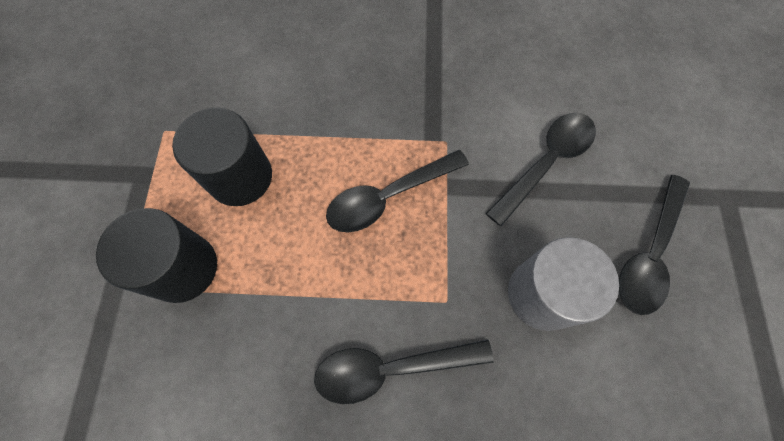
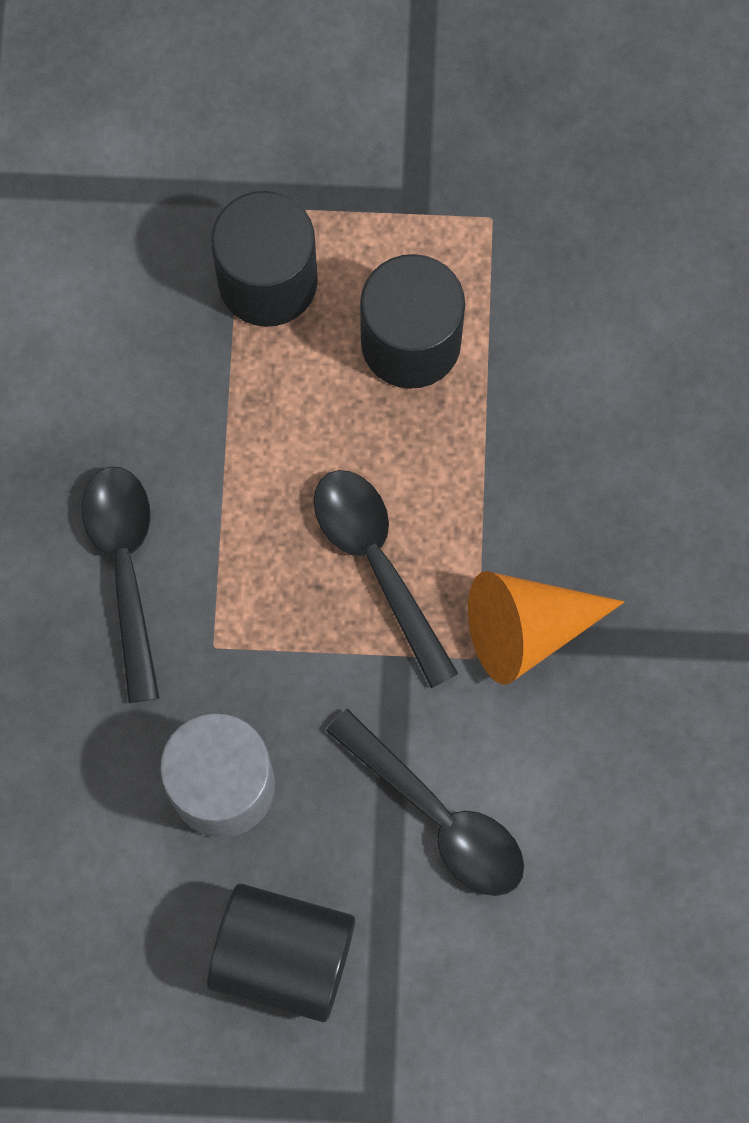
camera: 90 degrees right, 5 degrees up
black spoon [619,175,690,315] -> black cylinder [207,884,355,1022]
none -> orange cone [468,571,624,685]

